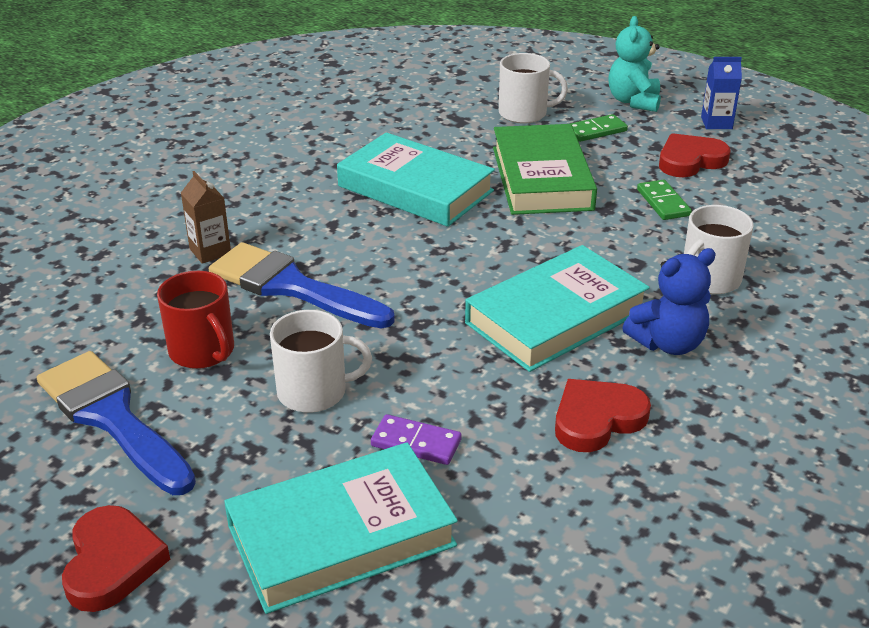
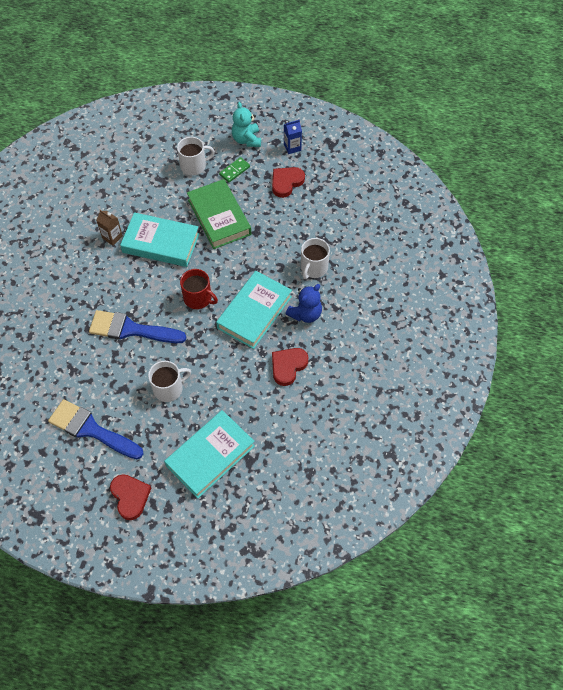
camera: 20 degrees left, 25 degrees up
red mug [157,271,234,369] -> red mug moved to [180,269,218,309]
brown carton [181,171,231,264] -> brown carton moved to [96,210,123,246]
purple domino [371,414,462,465] -> none
green domino [637,180,692,220] -> none

